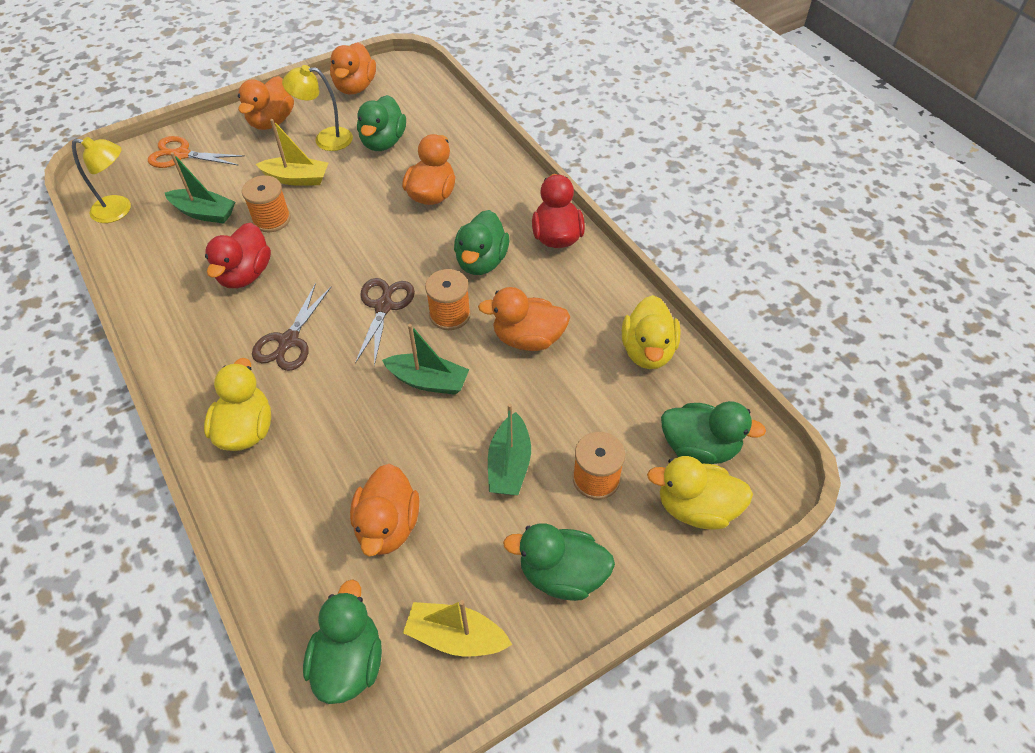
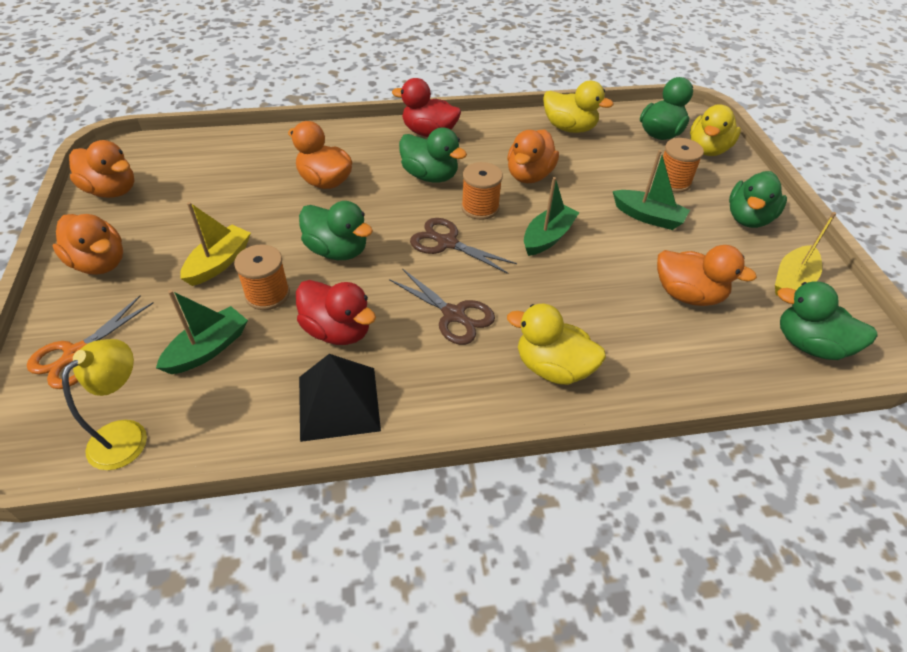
camera: 70 degrees left, 5 degrees down
yellow lamp [282,65,353,151] -> none
green duck [357,95,406,151] -> green duck moved to [299,201,373,260]
none -> black pyramid [299,354,381,442]

